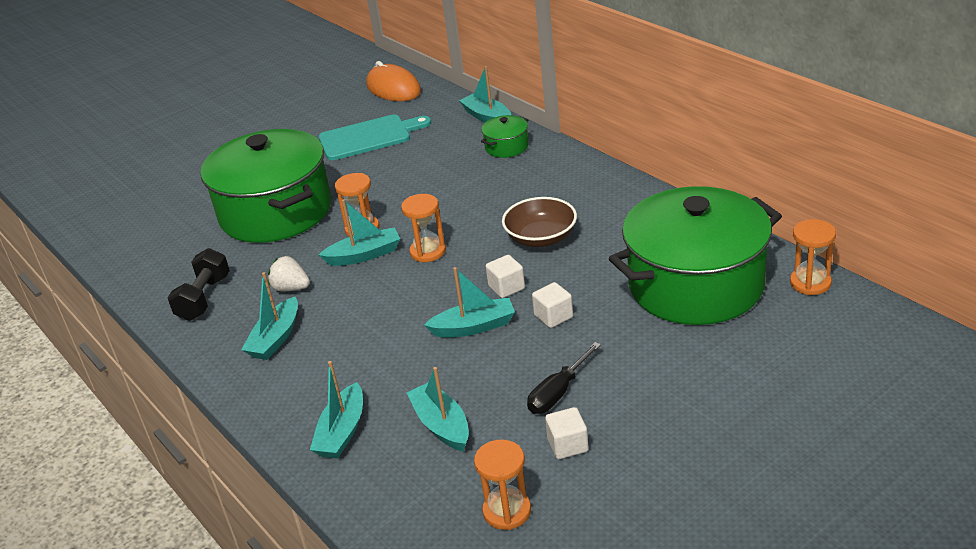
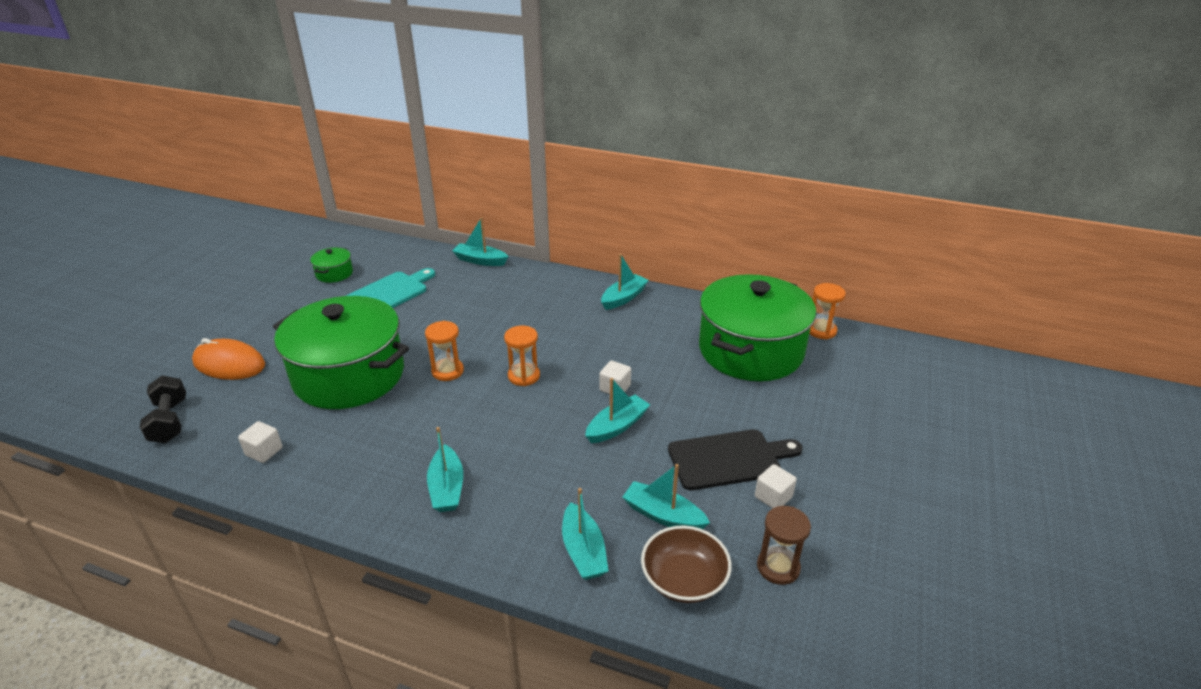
camera: 35 degrees left, 0 degrees up
black dumbbell [168,248,230,321] -> black dumbbell moved to [140,375,186,443]
white strawberry [268,256,310,291] -> none
turquoise boat [319,199,400,266] -> turquoise boat moved to [601,254,649,310]
orange mouse [366,61,421,101] -> orange mouse moved to [192,338,265,380]
orange hourglass [474,440,531,530] -> brown hourglass [757,506,811,585]
green pot [481,115,528,158] -> green pot moved to [310,248,353,283]
brown bowl [502,197,577,247] -> brown bowl moved to [641,526,732,603]
black screwdriver [527,342,601,414] -> black cutting board [668,429,803,490]
white cube [532,282,573,328] -> white cube moved to [238,421,282,463]

